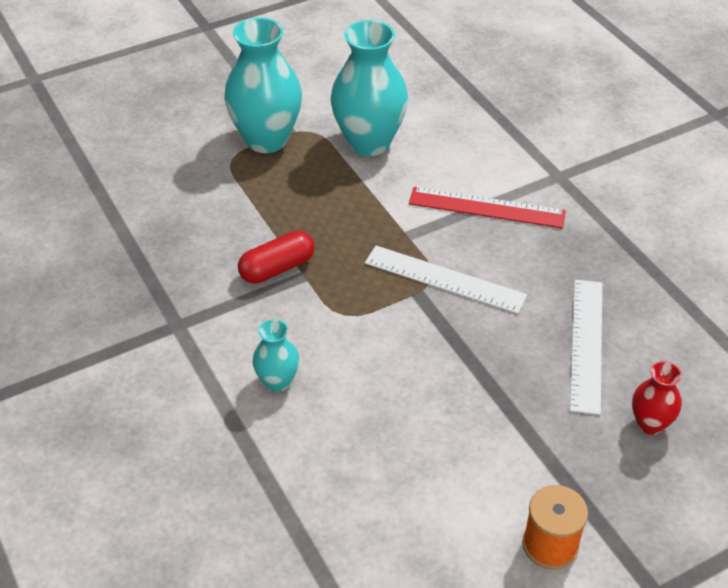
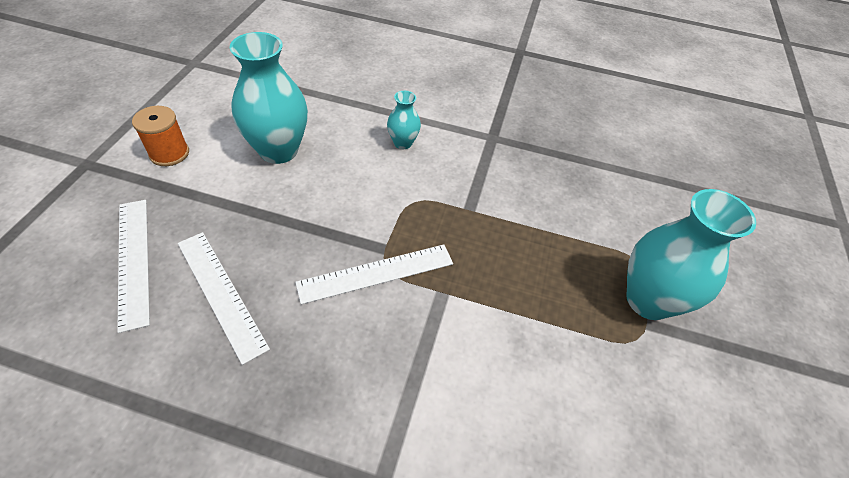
camera: 130 degrees right, 5 degrees up
red capsule [238,230,315,284] -> none
turquoise vase [331,20,408,156] -> turquoise vase moved to [230,32,308,164]
red ruler [409,187,566,228] -> none
red vase [632,361,682,435] -> white ruler [117,200,150,333]

